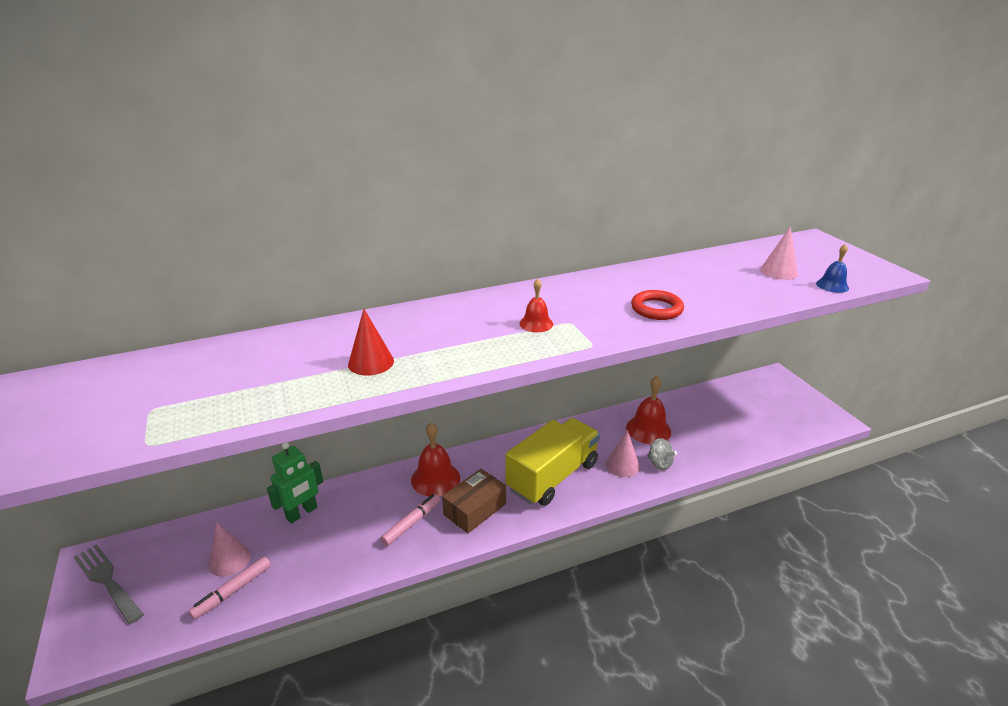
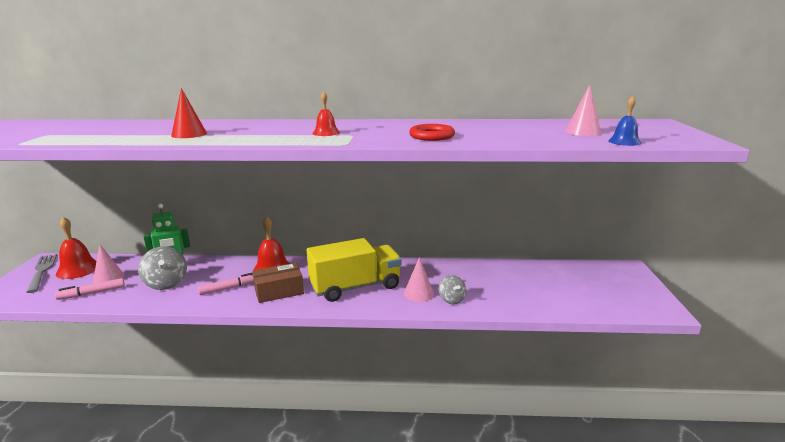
camera: 25 degrees right, 10 degrees down
red bell [626,376,671,444] -> red bell moved to [56,217,96,279]
none -> grey spinning top [138,246,187,290]

